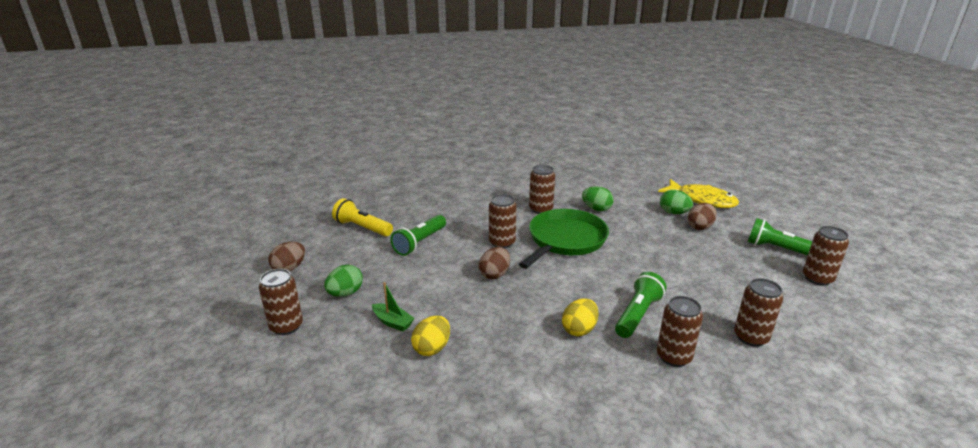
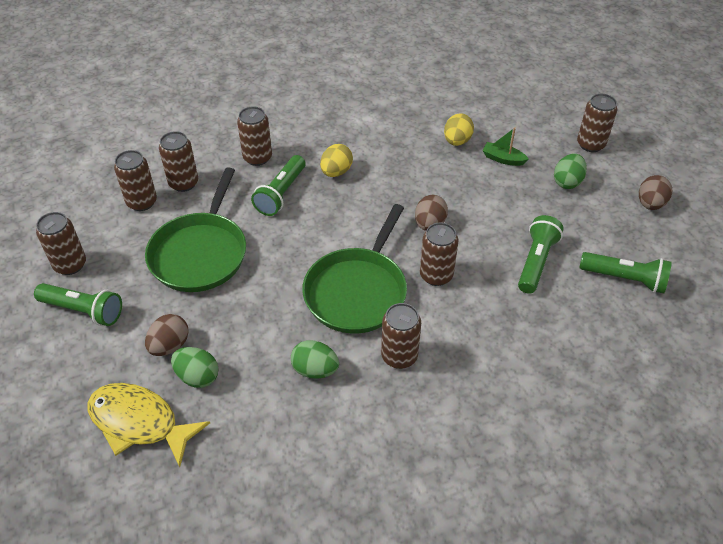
camera: 170 degrees right, 20 degrees up
yellow flashlight [332,198,393,237] -> green flashlight [580,252,672,293]
none -> brown can [114,150,157,211]
none -> green pan [145,167,246,292]

